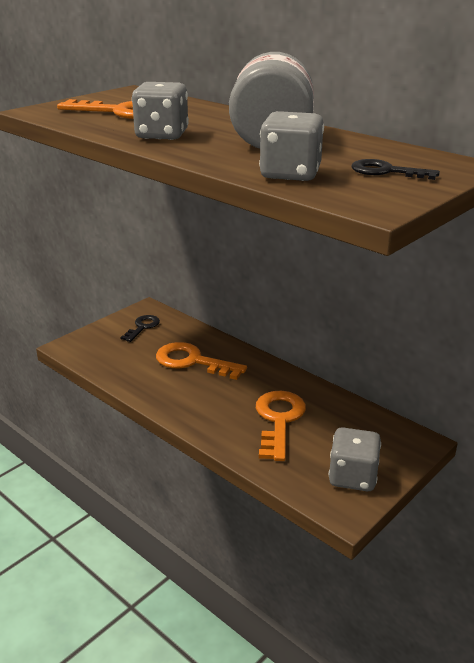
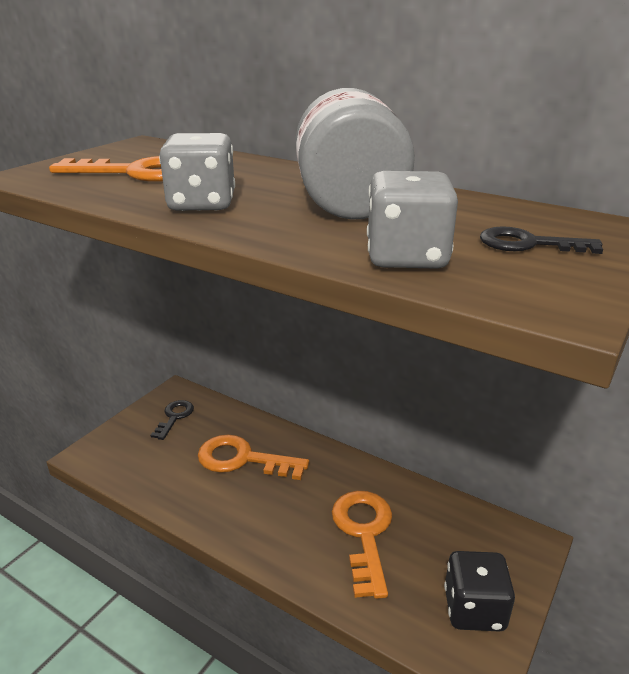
camera: 10 degrees left, 0 degrees up
grey dice [329,427,381,491] -> black dice [444,551,515,632]

